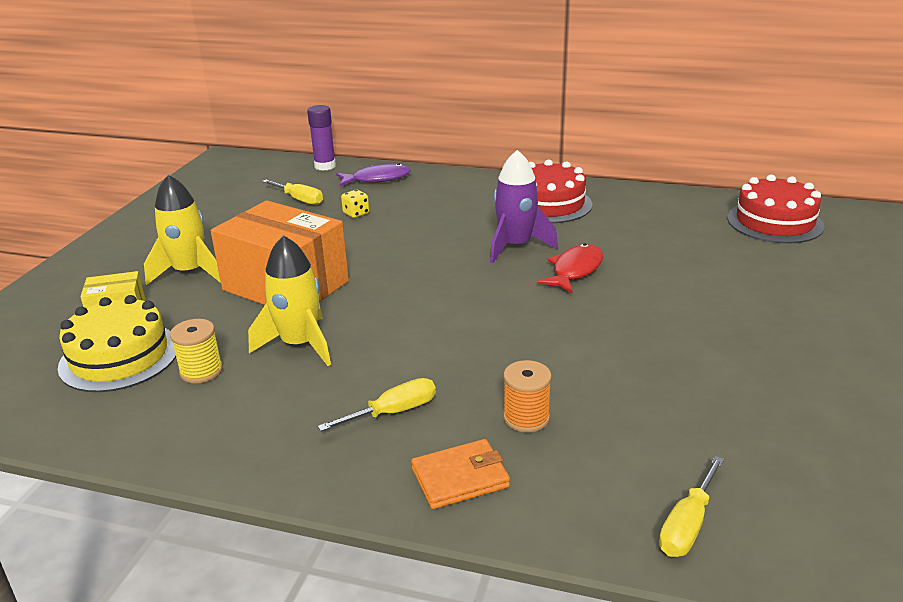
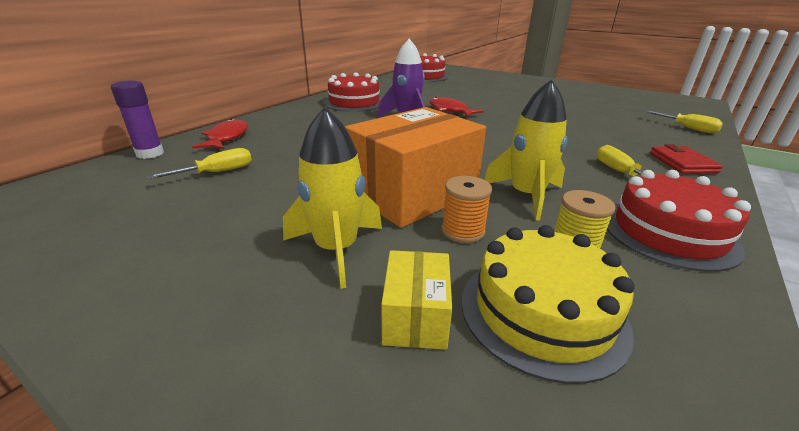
camera: 75 degrees left, 0 degrees up
purple fish [336,163,411,186] -> red fish [192,119,248,149]
yellow dice [341,190,369,218] -> none
orange wallet [411,439,510,509] -> red wallet [650,144,723,174]
orange spool [503,360,552,433] -> orange spool moved to [442,176,492,243]
none -> red cake [607,170,751,272]

